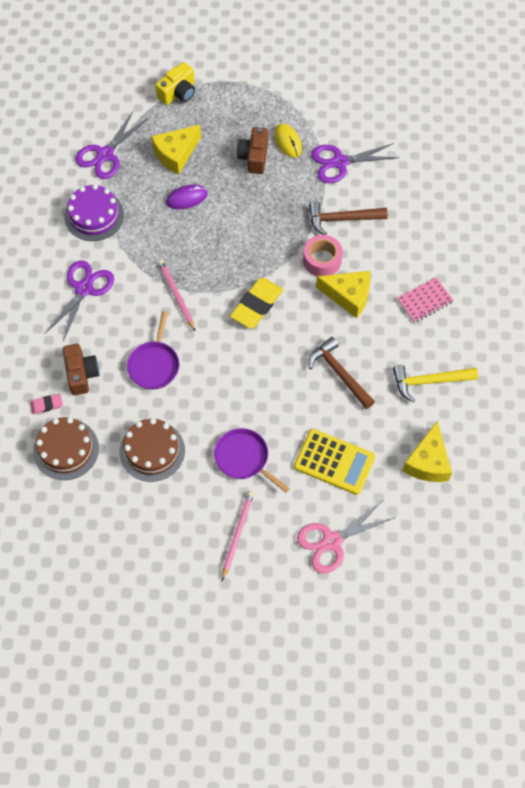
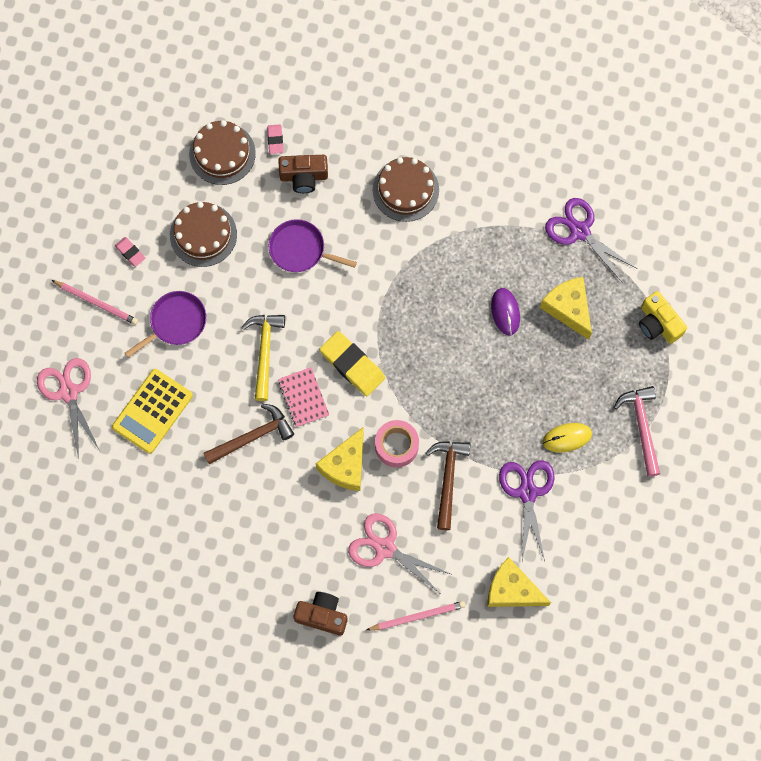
camera: 100 degrees right, 10 degrees up
purple scissors [45,261,114,341] -> brown cake [373,157,439,222]
purple cake [64,184,124,241] -> none
pink pencil [158,260,195,331] -> pink pencil moved to [367,601,466,631]
brown camera [237,127,268,174] -> brown camera moved to [294,592,348,636]
yellow hammer [393,365,478,402] -> yellow hammer moved to [242,315,285,401]
pink notebook [397,277,454,323] -> pink notebook moved to [278,367,329,427]
yellow cheese [402,420,452,482] -> yellow cheese moved to [487,557,551,607]
none -> pink eraser [115,237,146,267]
none -> pink scissors [348,513,450,592]
none -> pink hammer [614,386,660,477]

